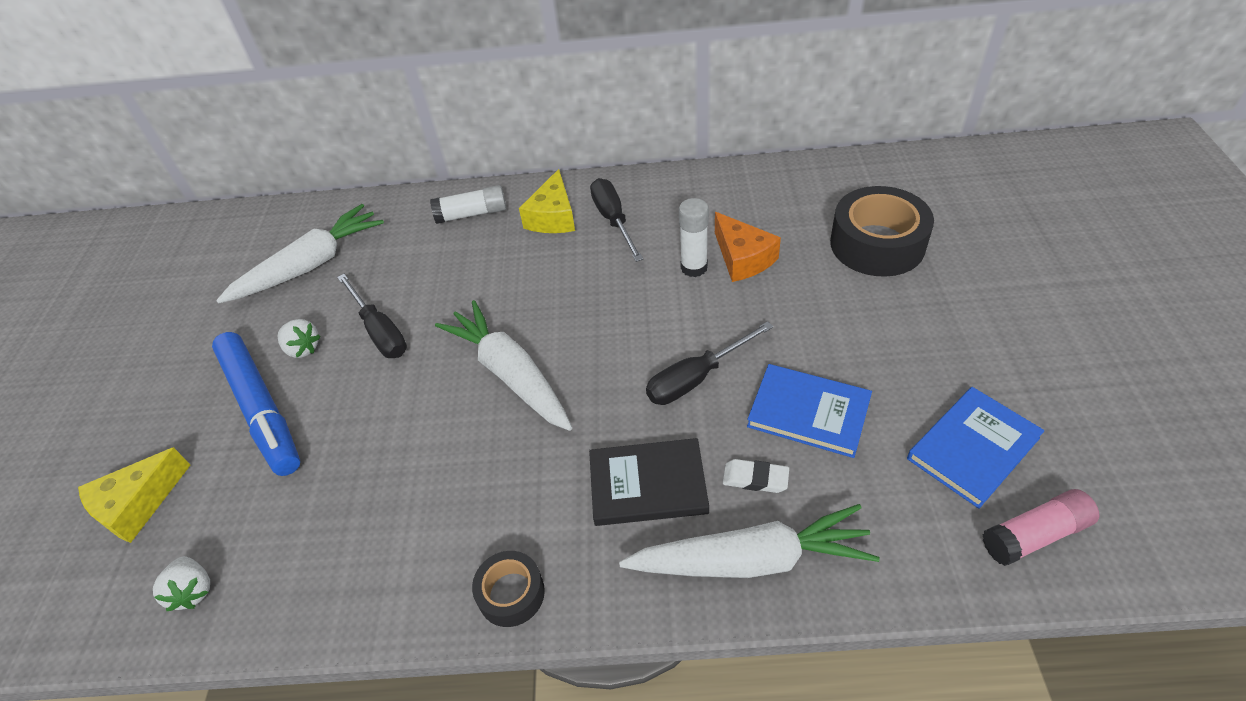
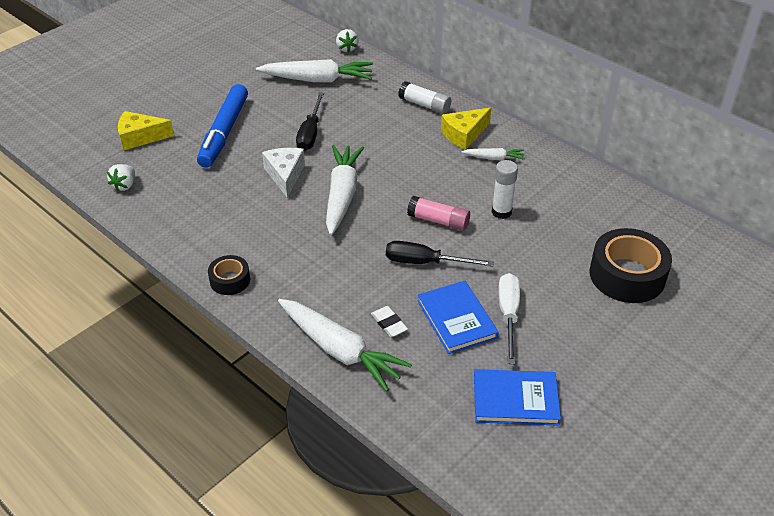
camera: 40 degrees right, 5 degrees down
white strawberry [278,319,321,358] -> white strawberry moved to [336,29,359,52]
black book [589,438,709,526] -> none
black screwdriver [590,178,643,262] -> white carrot [461,148,525,160]
orange cheese [715,212,781,282] -> none
pink glue stick [982,489,1099,566] -> pink glue stick moved to [407,196,470,231]
none -> white cheese [262,148,305,198]
none -> white screwdriver [498,273,520,364]

